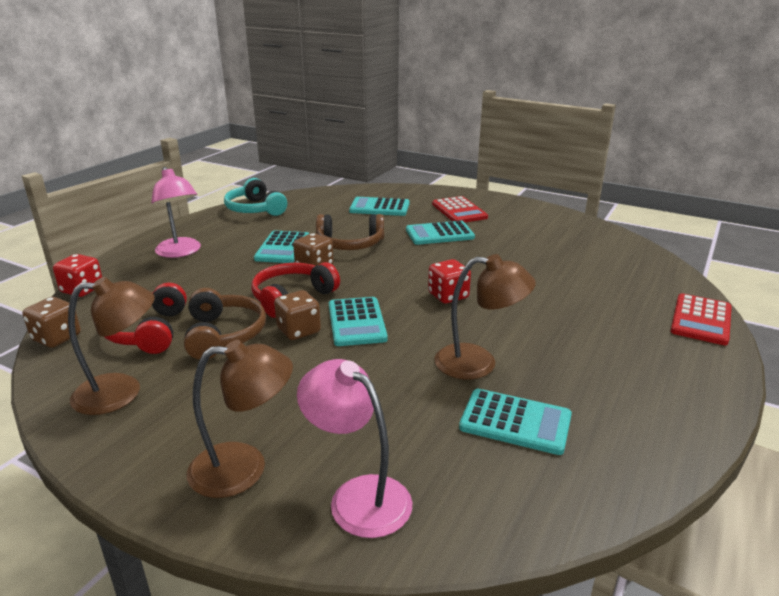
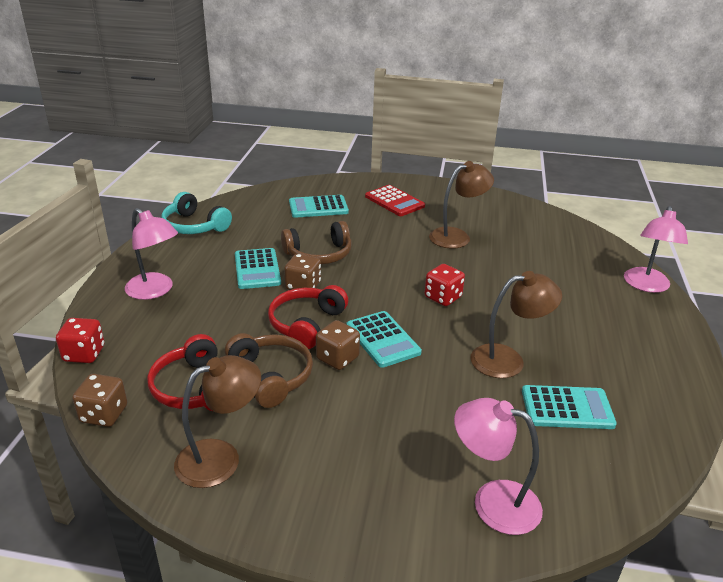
camera: 20 degrees left, 5 degrees up
brown lamp [187,340,293,498] -> brown lamp moved to [429,161,494,249]
turquoise calculator [406,221,475,245] -> none
red calculator [671,293,732,345] -> pink lamp [624,206,688,293]

